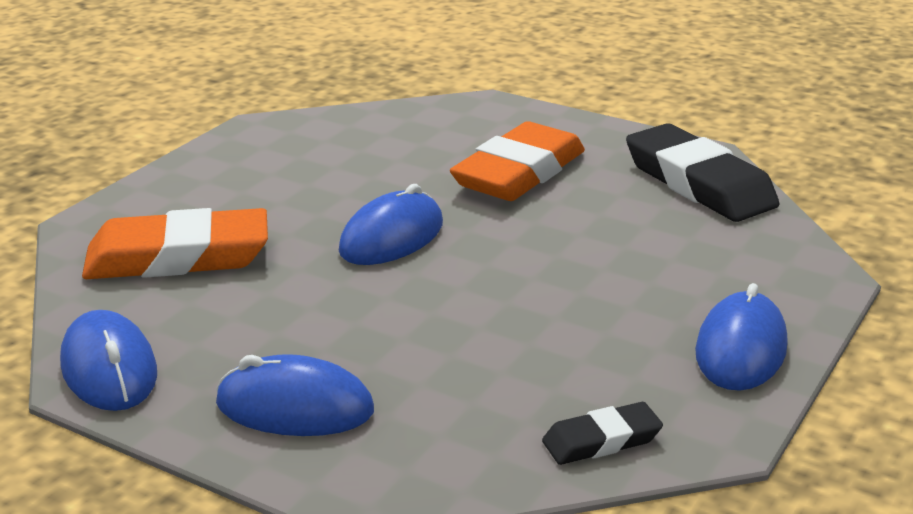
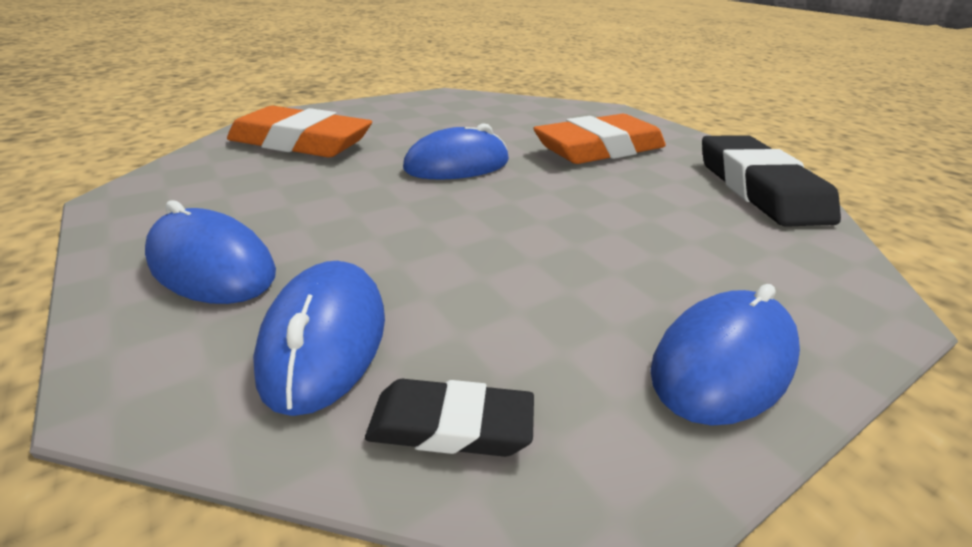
camera: 25 degrees right, 5 degrees up
blue mouse [60,310,157,411] -> blue mouse moved to [253,261,385,416]

